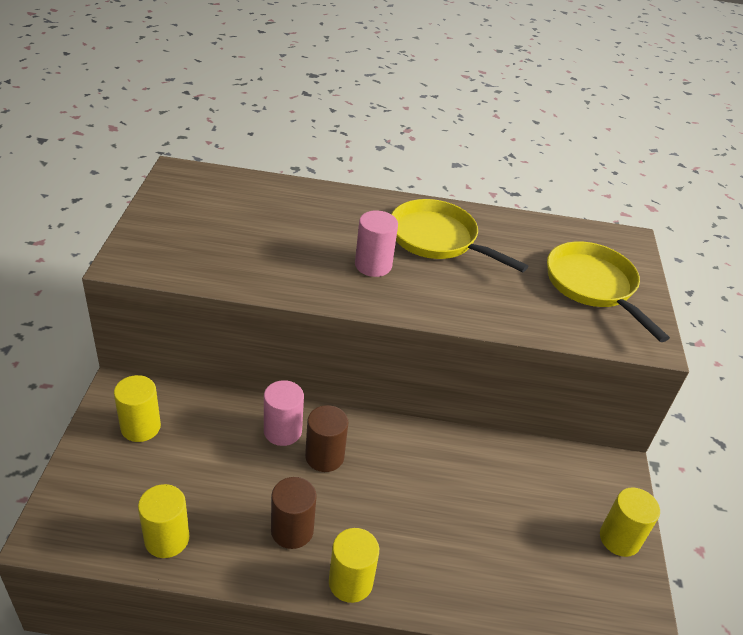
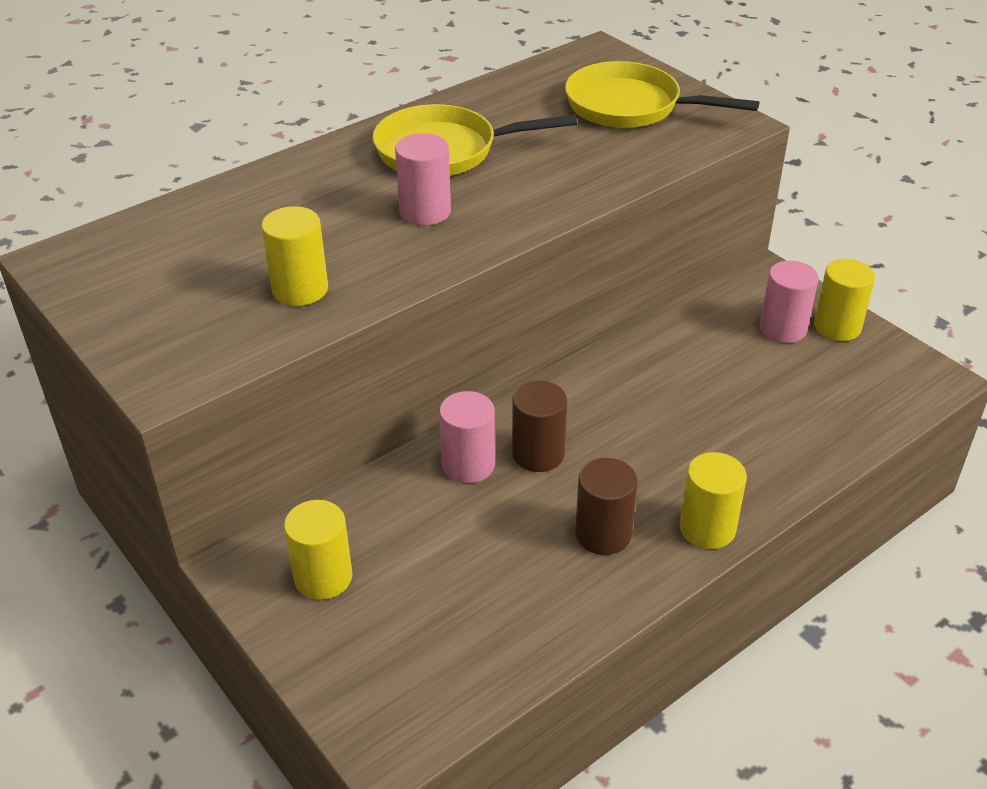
camera: 40 degrees left, 0 degrees up
yellow cylinder [138,484,189,558] -> yellow cylinder moved to [261,206,328,306]
none -> pink cylinder [760,261,819,343]

